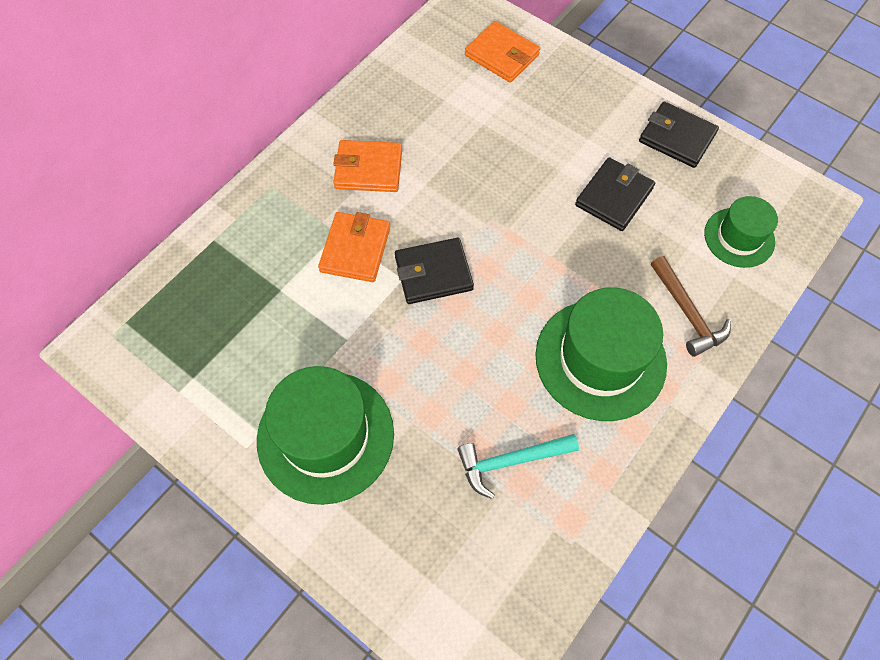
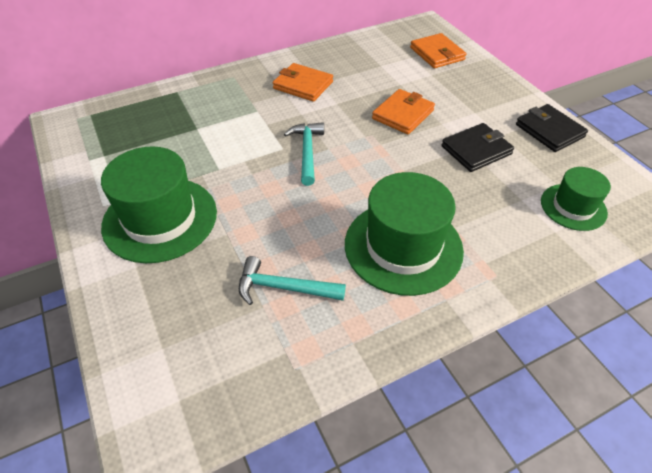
camera: 25 degrees right, 15 degrees down
orange wallet [318,212,390,282] -> orange wallet moved to [372,89,435,134]
black wallet [395,238,474,304] -> turquoise hammer [284,122,324,186]
brown hammer [651,256,731,357] -> none

